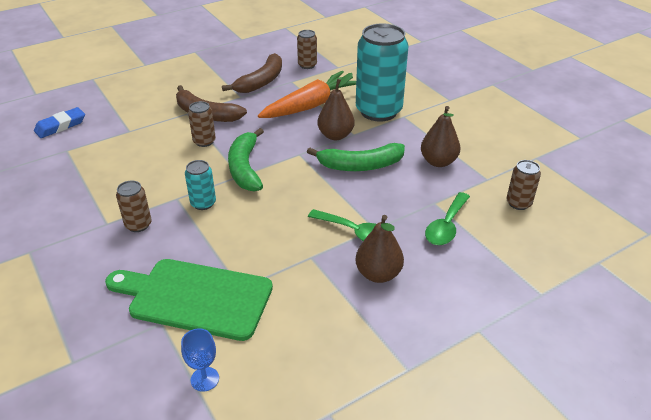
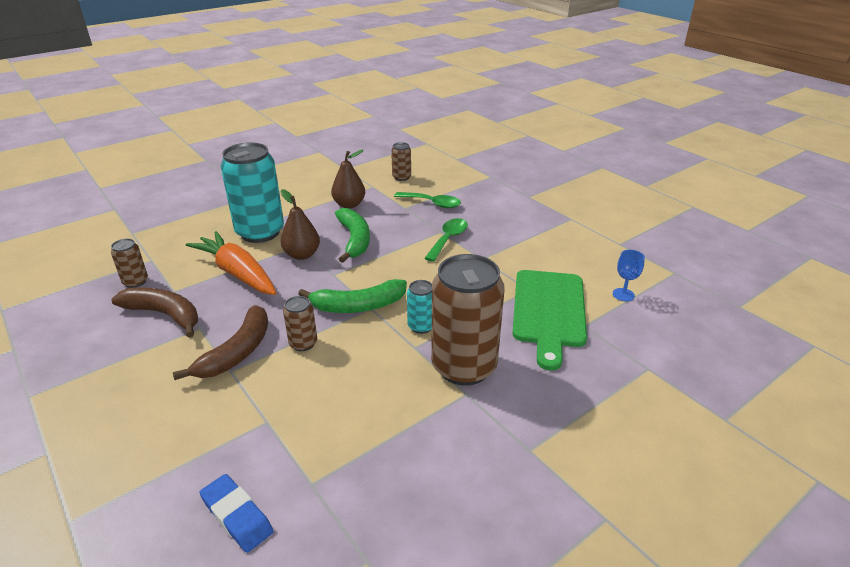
camera: 95 degrees left, 5 degrees down
brown can [116,180,152,232] -> brown can [431,254,505,386], size x2.19
brown pear [356,215,404,283] -> none

